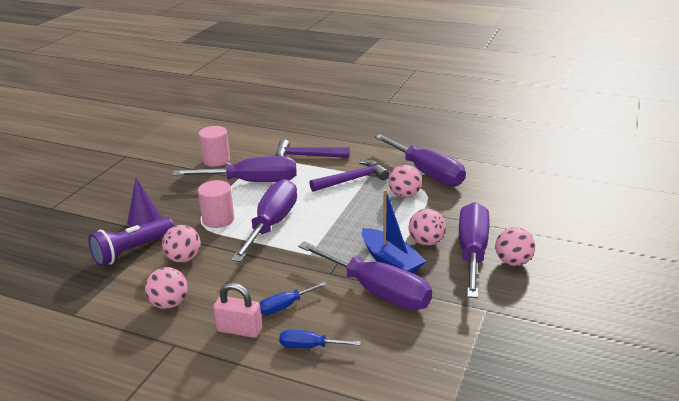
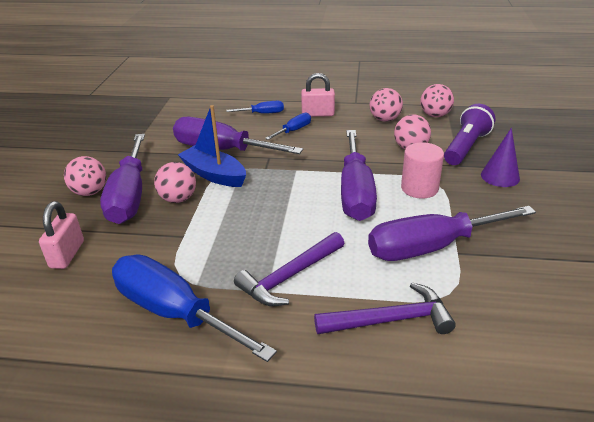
camera: 165 degrees right, 5 degrees up
pink cylinder [199,126,230,167] -> none
purple screwdriver [374,134,466,186] -> blue screwdriver [112,255,277,362]
pink ball [389,165,422,198] -> pink ball moved to [420,84,454,117]
none -> pink padlock [39,201,84,269]

